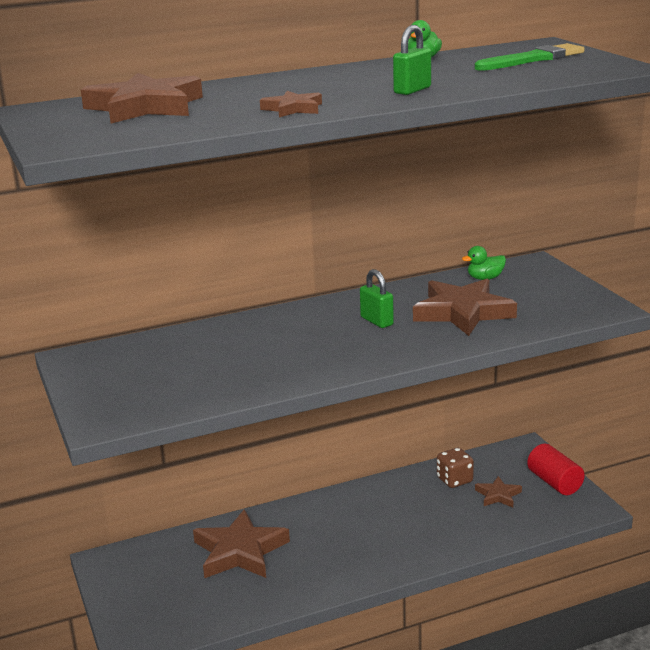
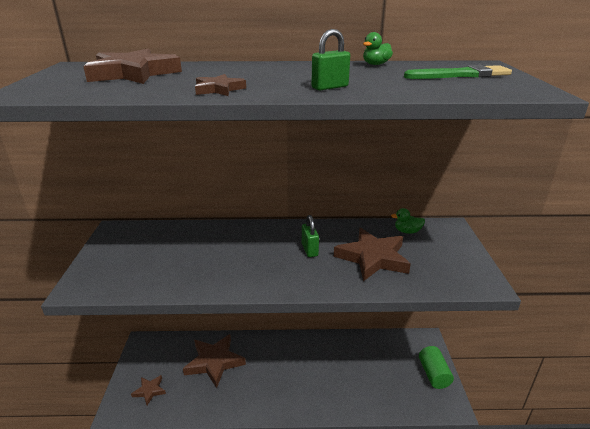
camera: 20 degrees right, 5 degrees up
brown dice [437,448,474,488] -> none
brown star [475,476,522,507] -> brown star moved to [131,375,166,405]
red cylinder [527,444,585,495] -> green cylinder [419,346,454,389]

